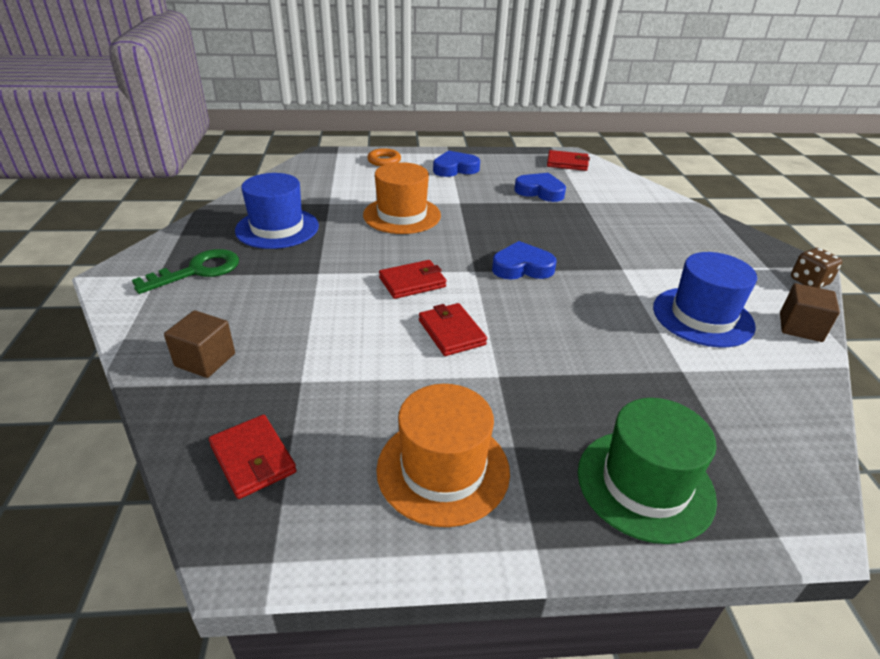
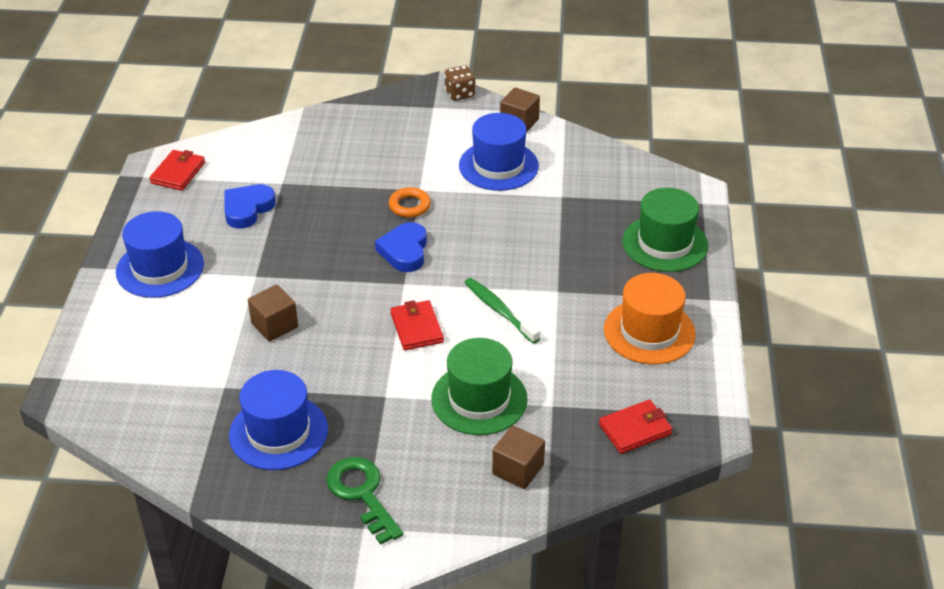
camera: 80 degrees left, 5 degrees up
orange hat [363,162,441,234] -> brown cube [248,285,298,342]
orange ring [367,148,401,166] -> orange ring moved to [389,187,431,218]
red wallet [419,303,487,356] -> green toothbrush [464,278,540,344]
blue heart [433,150,480,177] -> blue hat [116,211,204,298]
none -> green hat [431,338,528,435]

